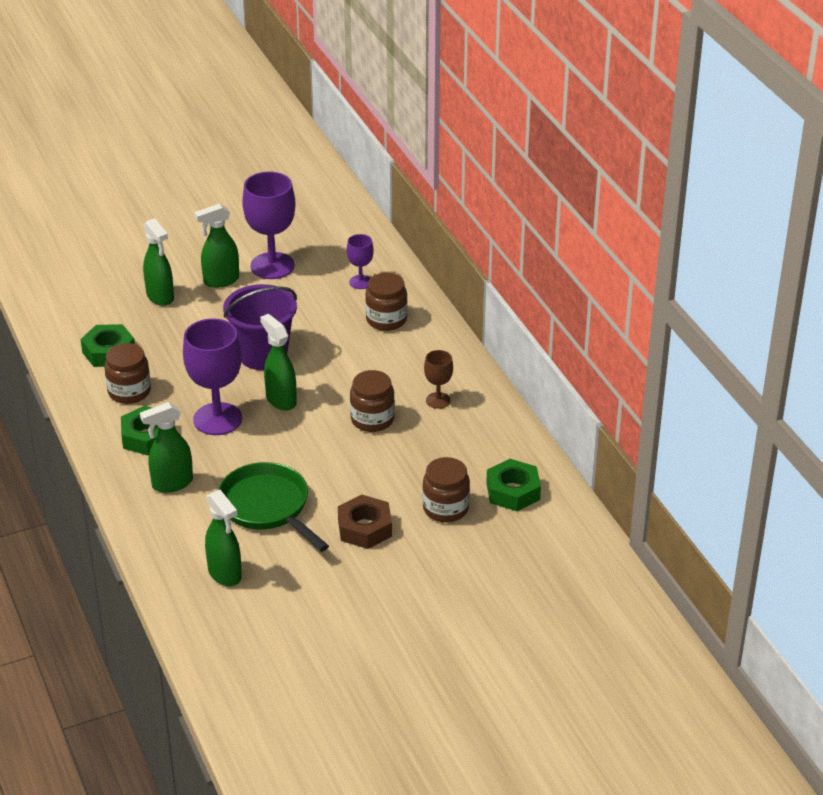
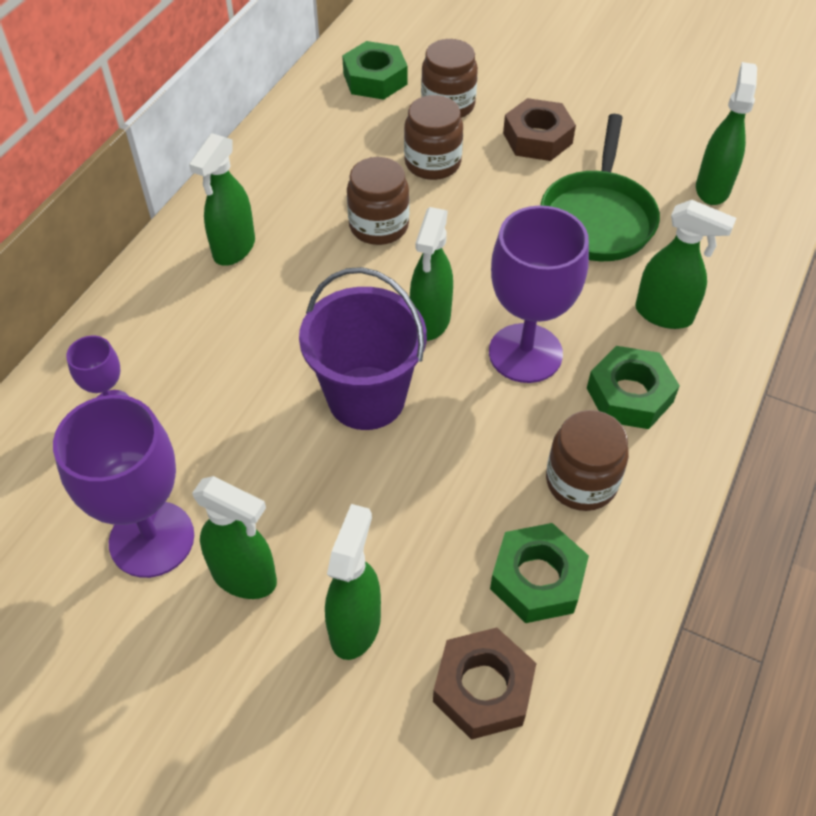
camera: 130 degrees left, 15 degrees up
brown jar [365,273,407,331] -> brown jar moved to [404,95,463,180]
brown goblet [424,350,453,409] -> none
none -> green spray bottle [189,133,255,266]
none -> brown nut [433,627,537,740]

